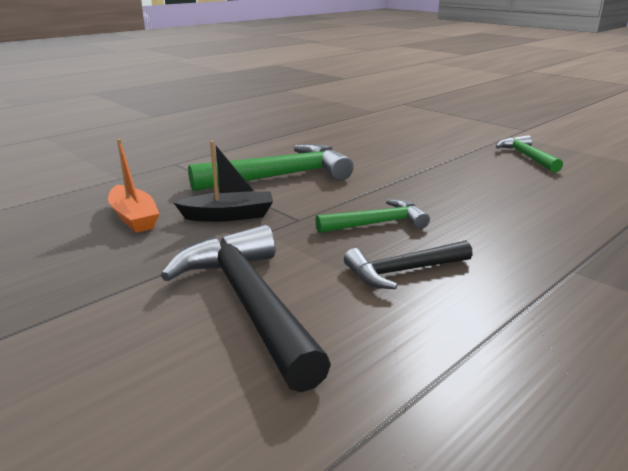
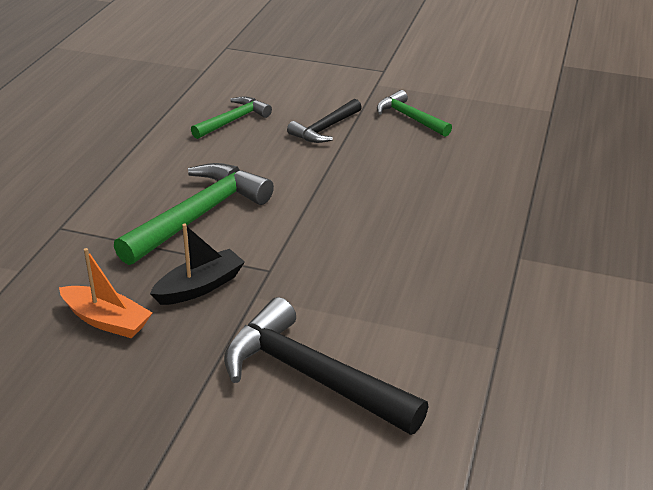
camera: 30 degrees left, 10 degrees up
green hammer [315,199,430,233] -> green hammer moved to [191,96,272,139]
black hammer [344,240,473,289] -> black hammer moved to [287,99,362,143]

